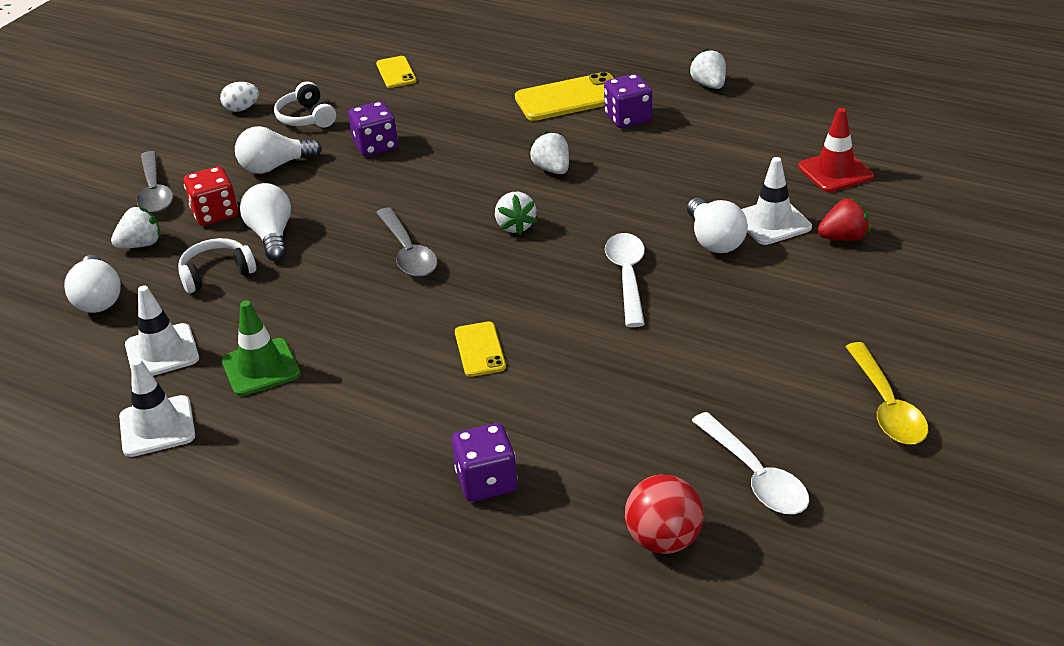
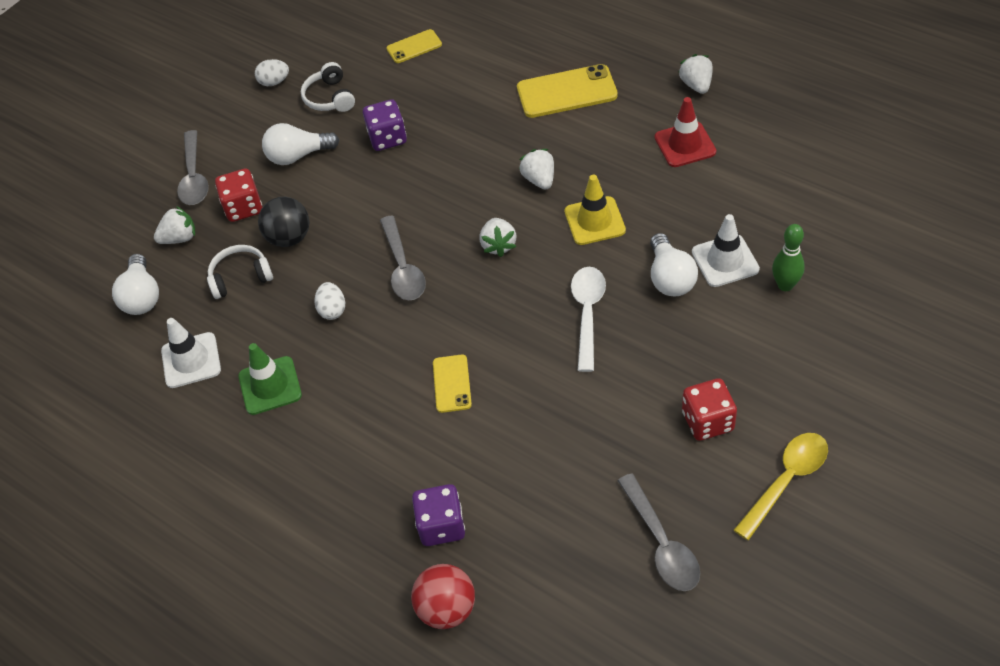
camera: 10 degrees right, 15 degrees up
white traffic cone [119,358,195,457] -> none
white light bulb [240,183,291,261] -> black ball [258,197,309,247]
yellow phone [376,56,417,88] -> yellow phone turned 75 degrees clockwise [387,29,442,63]
purple dice [604,74,652,128] -> none
red ball [625,475,704,554] -> red ball moved to [411,564,475,629]
white spoon [691,412,809,514] -> grey spoon [617,473,700,591]
red traffic cone [798,108,874,192] -> red traffic cone moved to [655,97,716,167]
red strawberry [817,198,870,241] -> green bowling pin [772,224,805,291]
yellow spoon [845,342,928,444] -> yellow spoon turned 135 degrees counterclockwise [734,433,828,540]
none -> white egg [314,282,345,320]
none -> yellow traffic cone [564,175,626,245]
none -> red dice [682,378,737,441]

